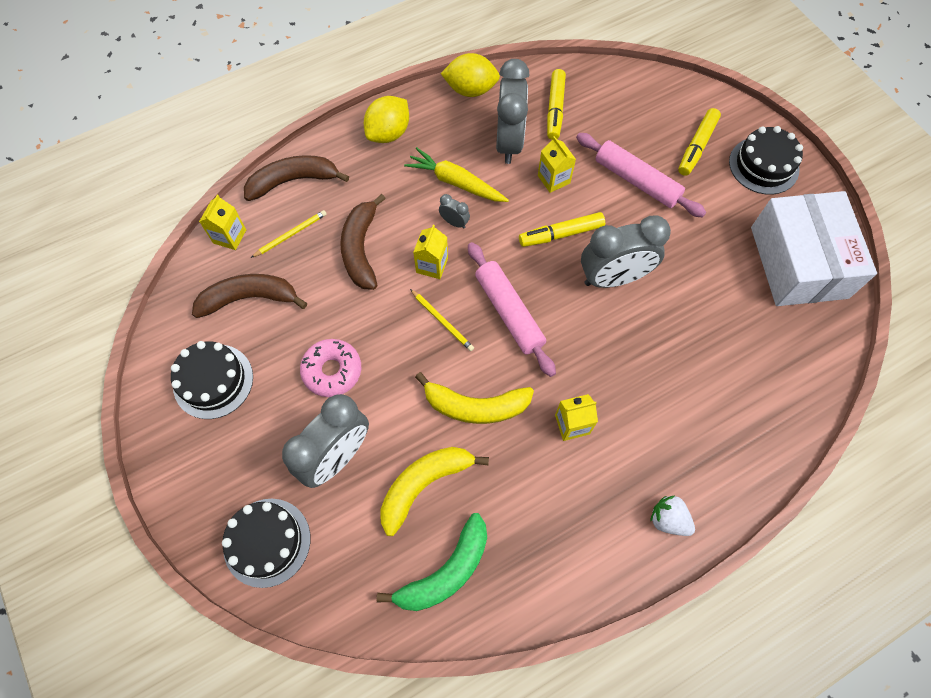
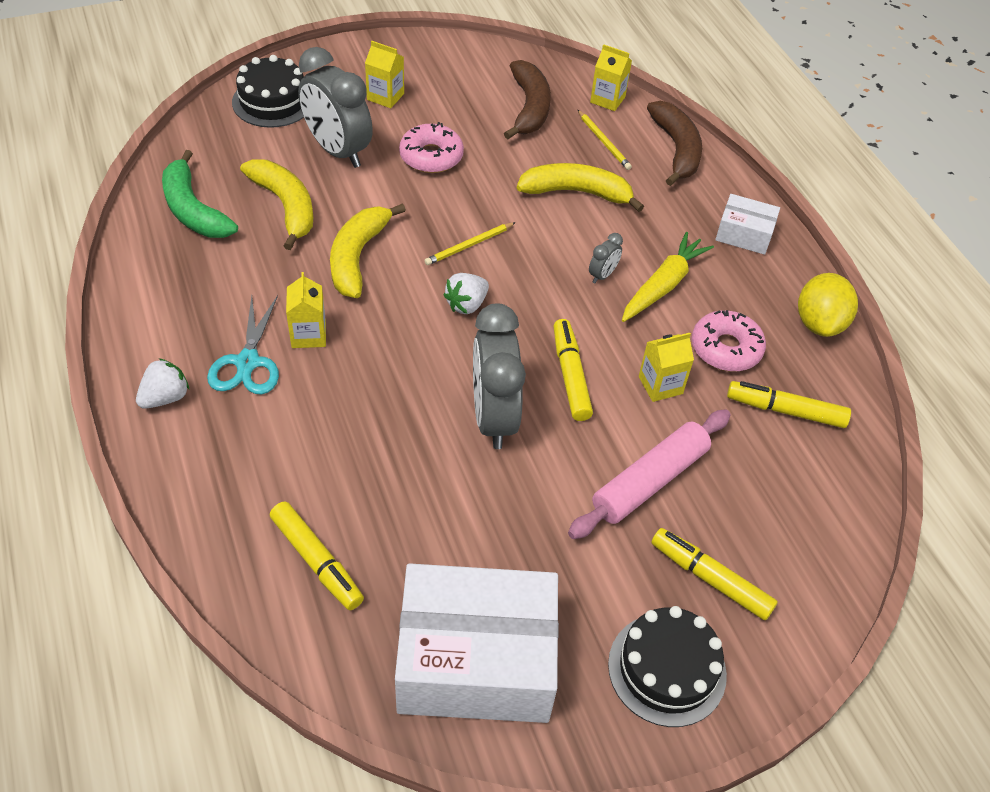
camera: 95 degrees right, 15 degrees down
black cake [171,341,253,419] -> none
brown banana [340,194,386,290] -> yellow banana [517,163,644,212]
yellow lemon [364,96,409,143] -> white box [715,194,780,255]
yellow carton [413,225,448,279] -> yellow carton moved to [365,41,404,108]
pink rolling pin [468,242,556,377] -> white strawberry [443,273,489,314]
grey clock [496,59,530,164] -> pink donut [692,310,766,371]
none -> turquoise scissors [207,295,279,395]
none -> yellow marker [270,501,364,610]

